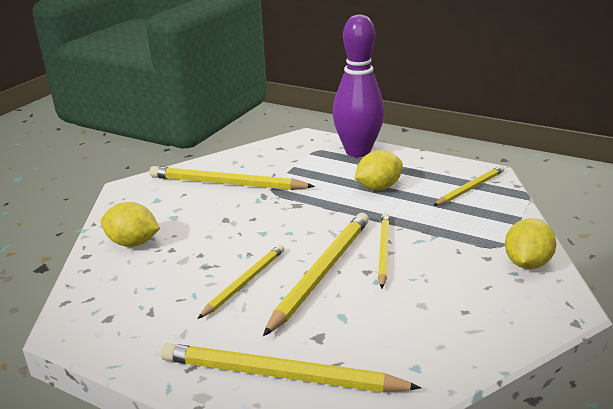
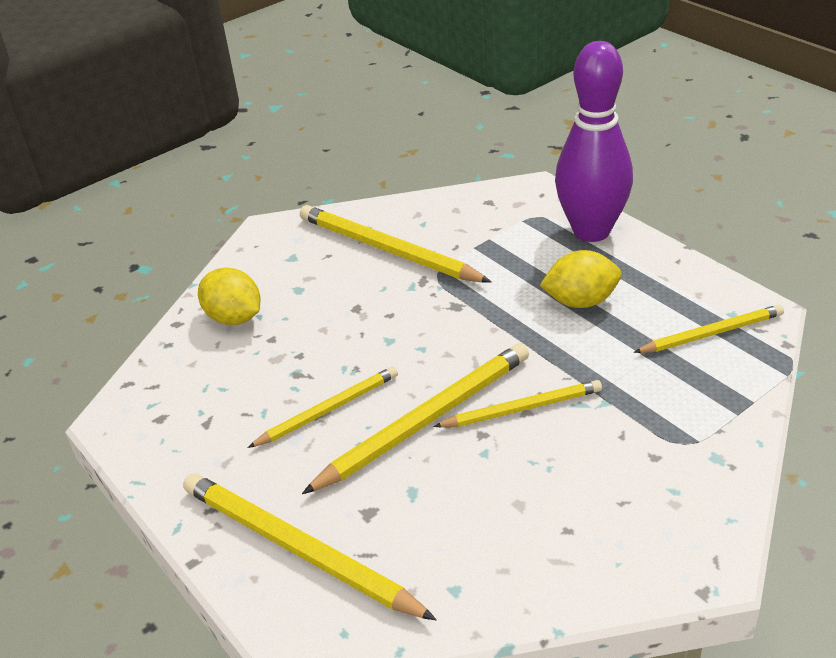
camera: 25 degrees right, 10 degrees up
yellow pencil [378,213,390,288] -> yellow pencil turned 45 degrees clockwise [433,380,602,427]
yellow lemon [505,218,557,269] -> none

